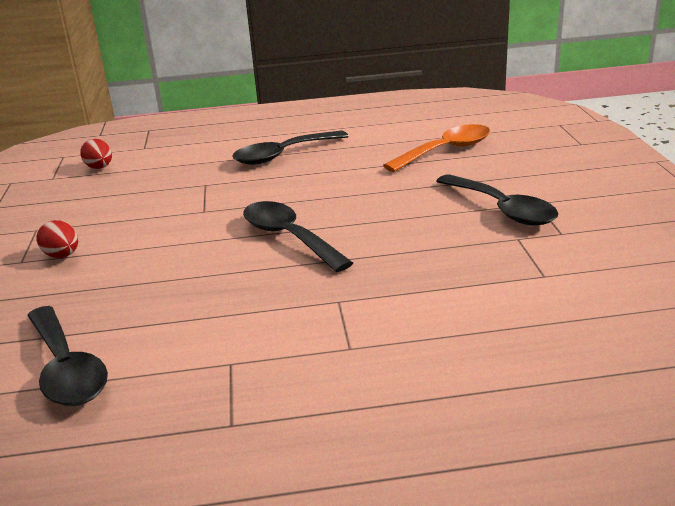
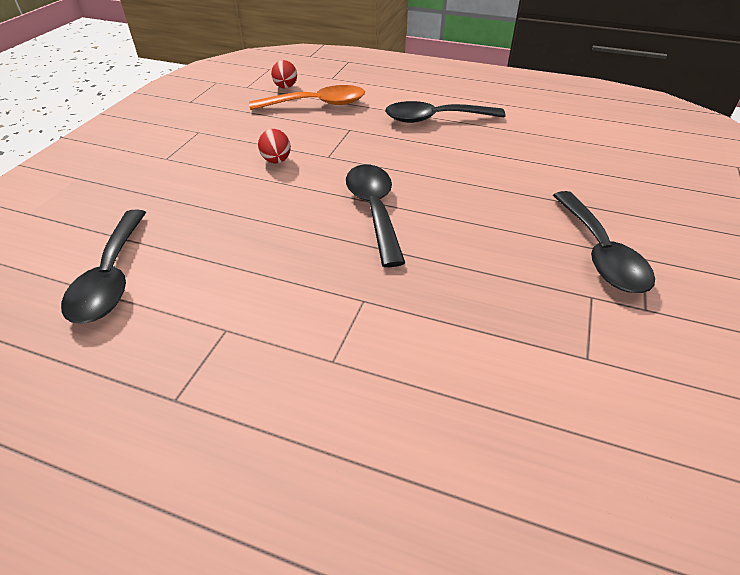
camera: 25 degrees right, 15 degrees up
red egg [37,220,78,258] -> red egg moved to [258,129,291,164]
orange spoon [383,124,490,172] -> orange spoon moved to [249,85,365,110]

